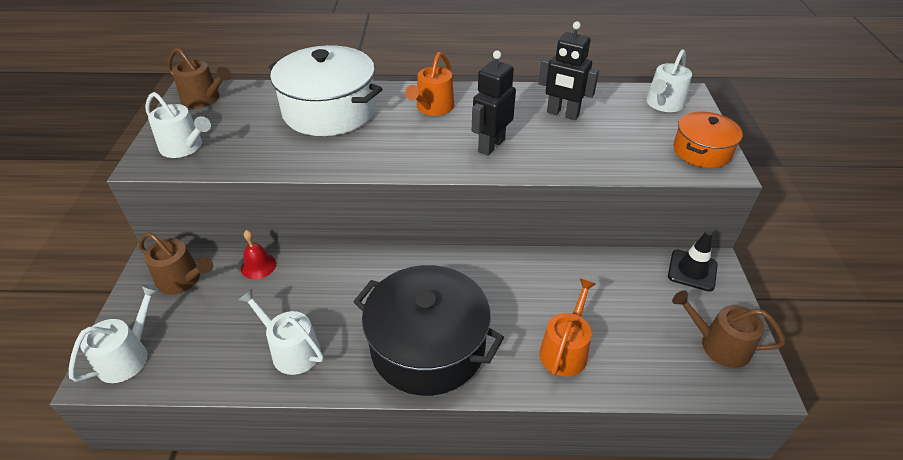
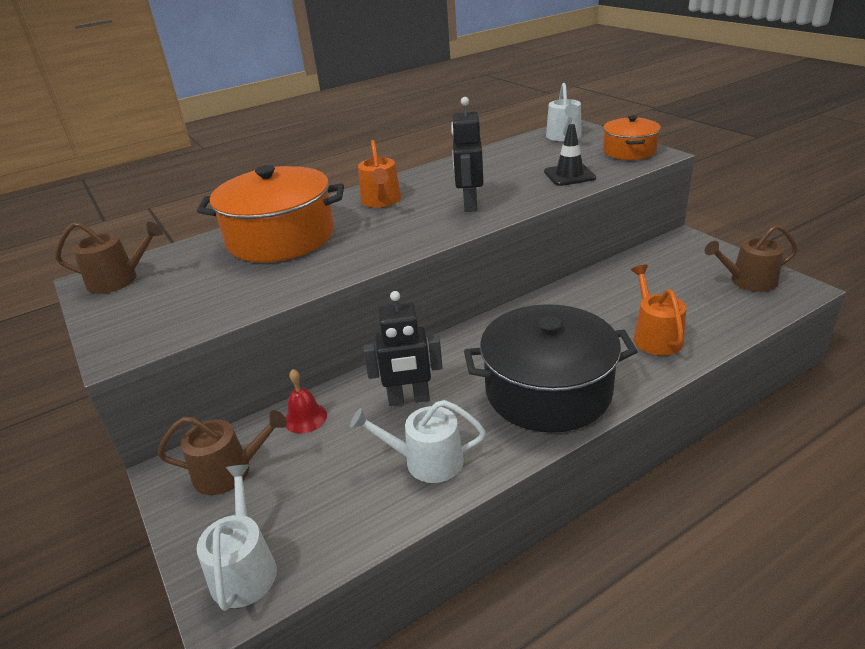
camera: 30 degrees left, 10 degrees down
white watering can [145,92,211,158] -> none
white pot [269,45,382,136] -> orange pot [197,165,344,262]
black robot [539,21,599,120] -> black robot moved to [363,291,443,406]
black traffic cone [668,231,718,292] -> black traffic cone moved to [544,124,596,186]

